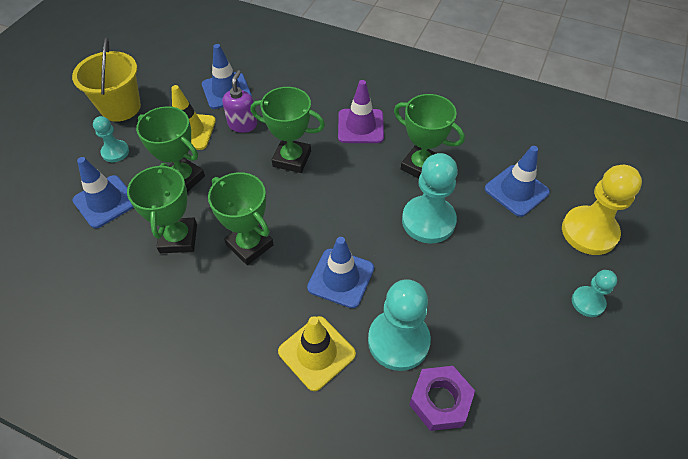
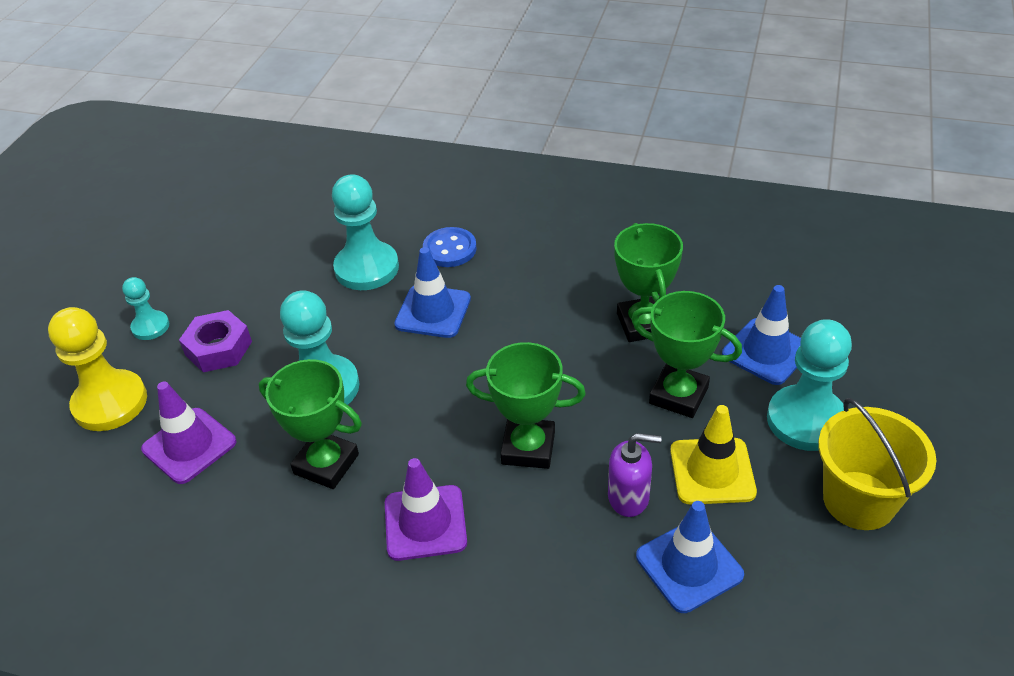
camera: 175 degrees right, 10 degrees down
turquoise pawn [93,116,129,162] -> turquoise pawn [767,319,852,451], size x1.83
green trophy [208,172,274,265] -> none
purple soap dispenser [222,70,257,133] -> purple soap dispenser turned 90 degrees counterclockwise [608,433,662,517]
yellow traffic cone [278,316,356,391] -> blue button [423,227,477,267]
purple nut [409,366,475,431] -> purple nut moved to [179,310,252,372]
blue traffic cone [485,146,550,217] -> purple traffic cone [141,382,236,484]

